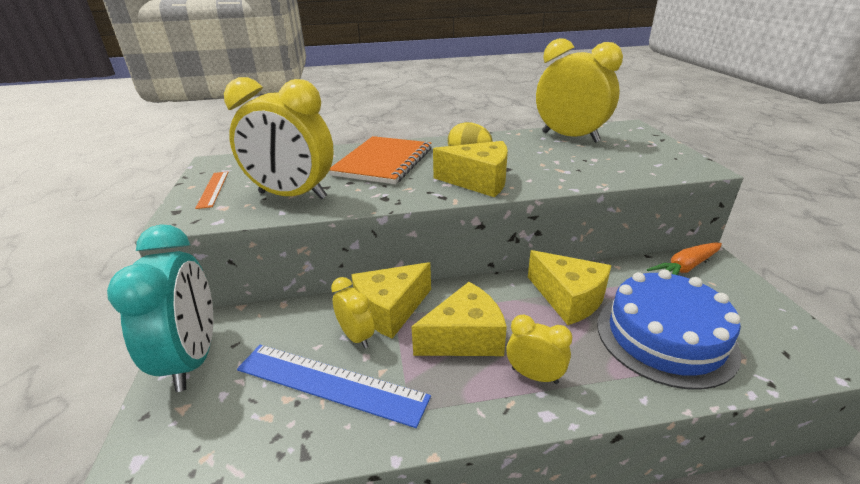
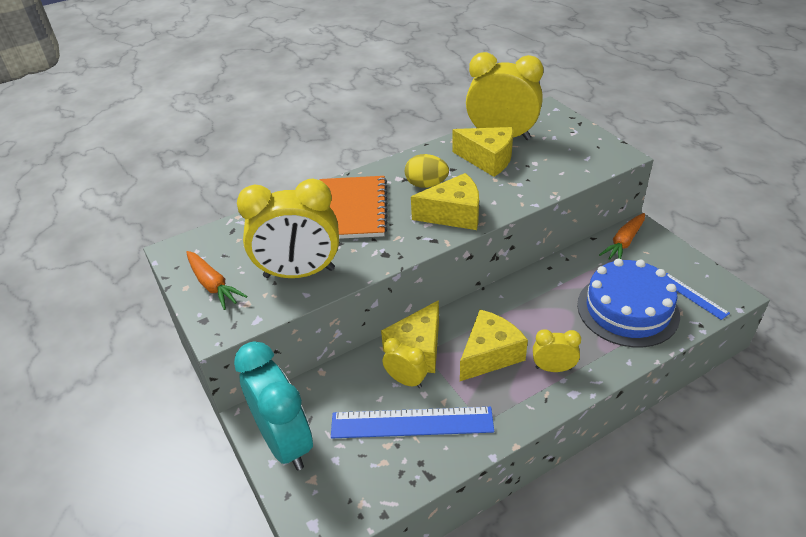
camera: 20 degrees left, 10 degrees up
orange ruler [195,172,228,209] -> orange carrot [186,251,247,310]
yellow cheese [528,250,611,325] -> yellow cheese moved to [452,127,513,177]
none -> blue ruler [666,273,730,320]

